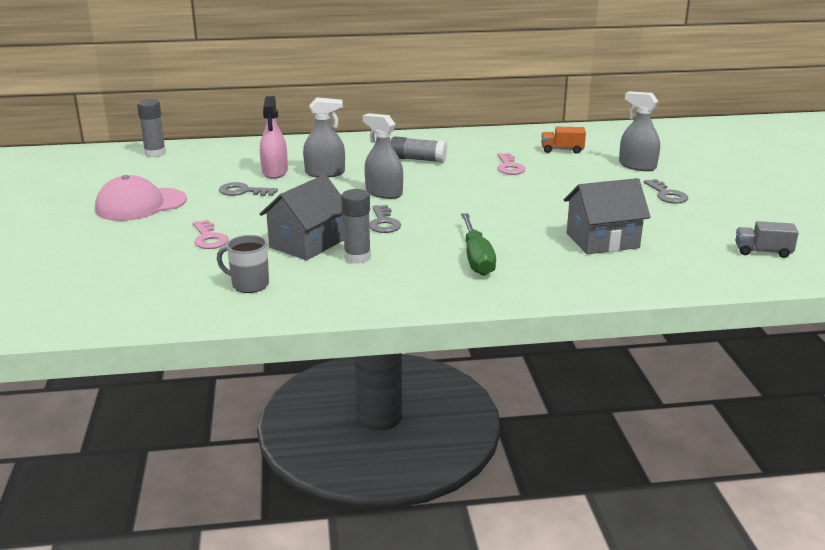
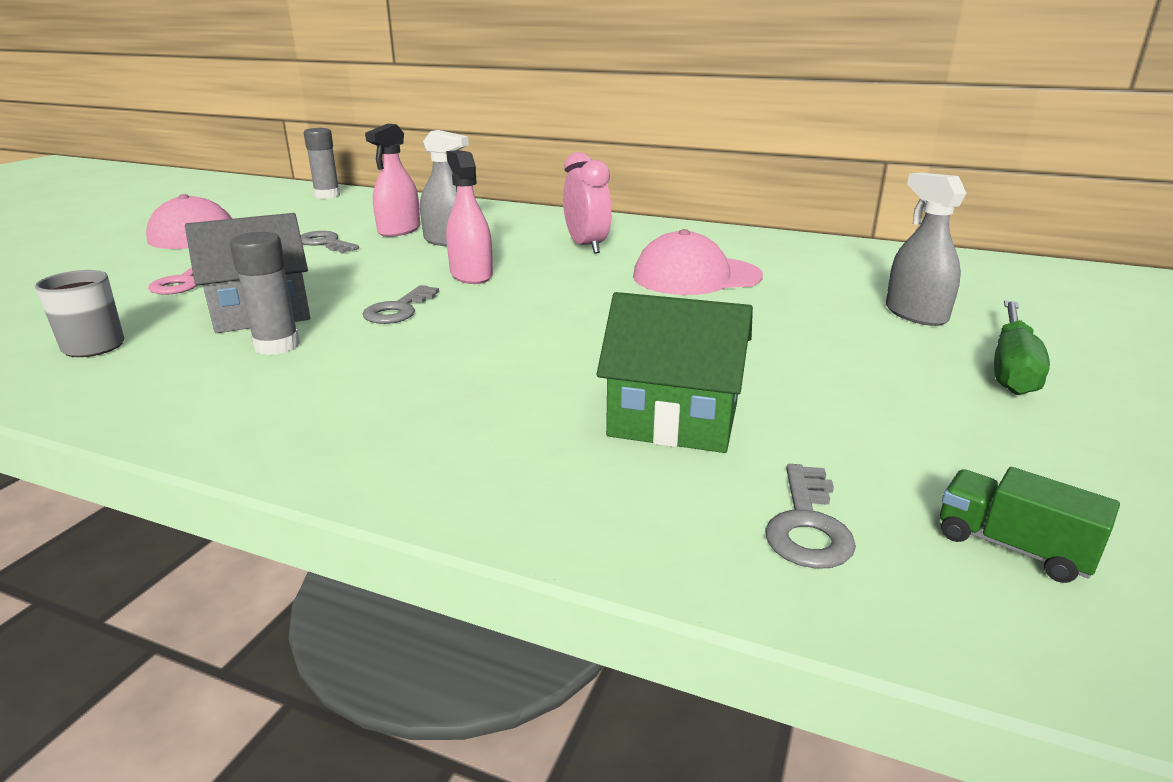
camera: 30 degrees right, 0 degrees up
grey spray bottle [363,113,403,199] -> pink spray bottle [446,150,493,284]
grey glue stick [391,136,447,162] -> pink clock [563,152,612,254]
green screwdriver [461,213,496,276] -> green screwdriver moved to [994,300,1050,395]
pink key [497,153,526,175] -> pink cap [633,229,763,295]
orange truck [542,127,586,154] -> none
grey house [564,178,651,254] -> green house [596,292,753,453]
grey key [644,179,688,204] -> grey key moved to [765,464,856,569]
grey truck [736,221,799,258] -> green truck [940,467,1120,583]

